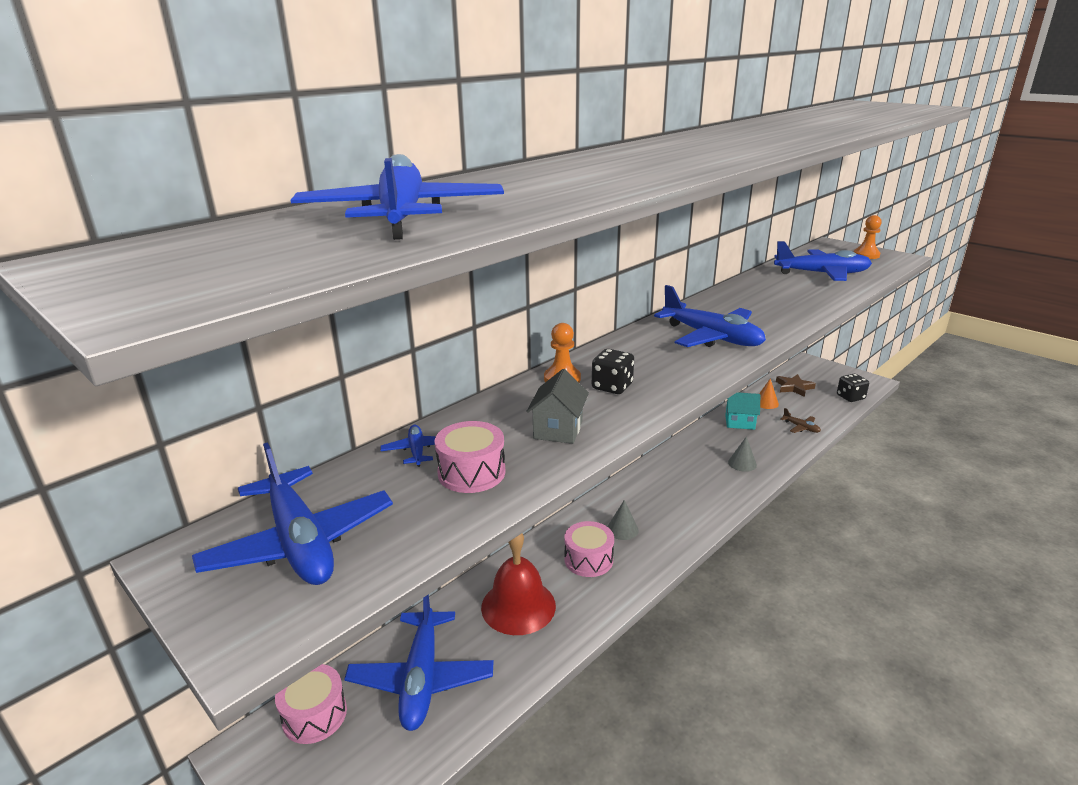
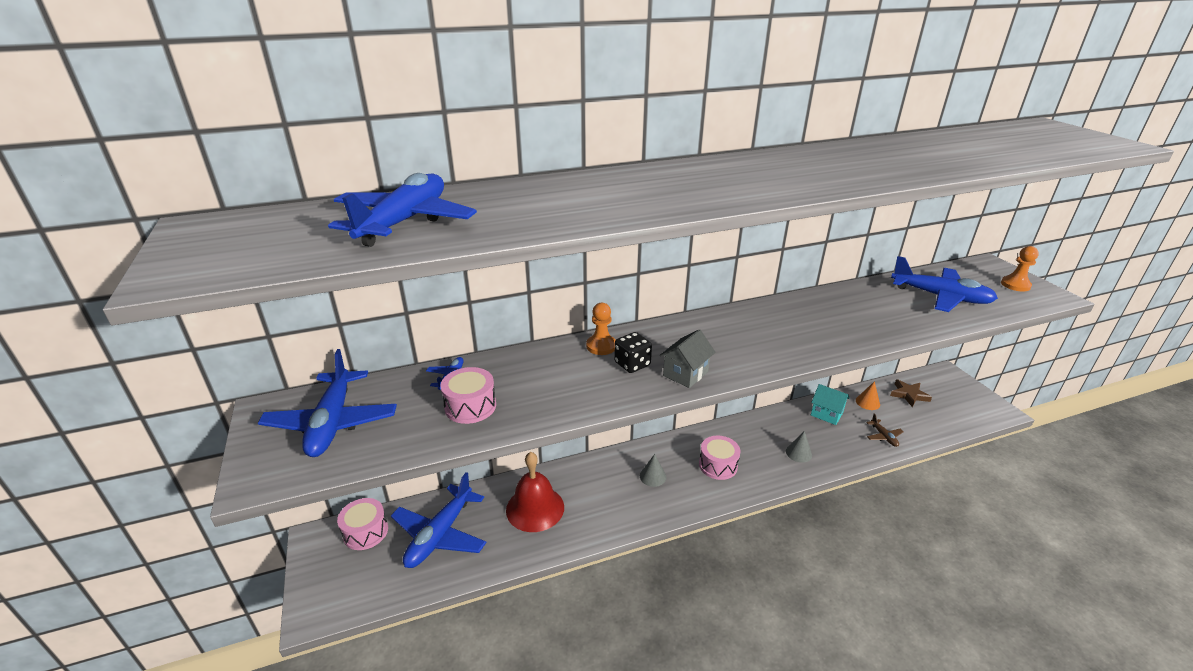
camera: 25 degrees right, 5 degrees up
grey house [526,369,589,444] -> grey house moved to [660,329,715,388]
pink drum [564,521,614,577] -> pink drum moved to [699,436,741,480]
blue plane [654,285,766,347] -> none
black dice [837,374,869,402] -> none

